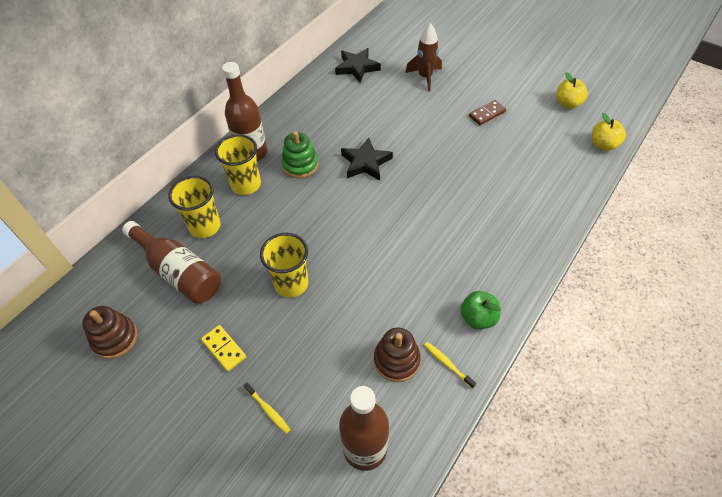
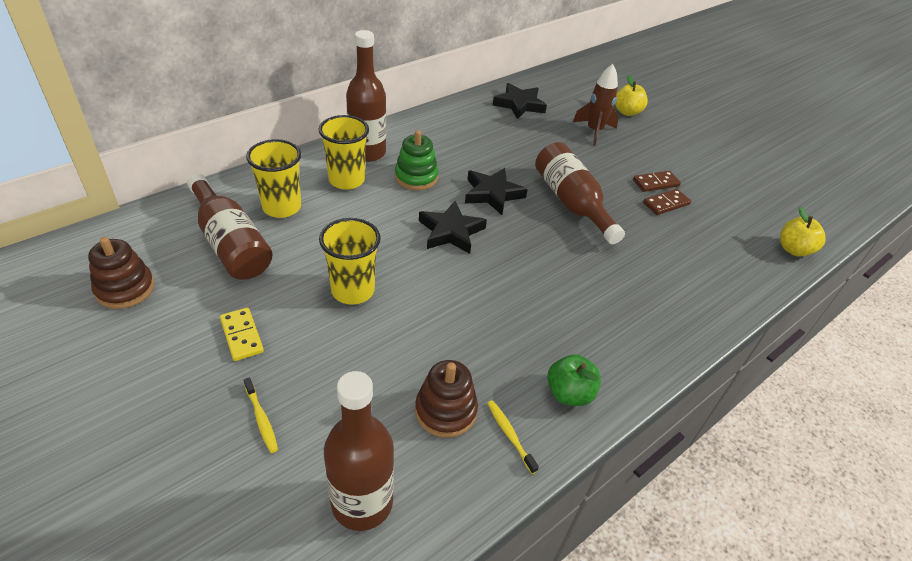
camera: 10 degrees right, 10 degrees down
yellow apple [556,72,588,109] -> yellow apple moved to [615,75,648,116]
none -> black star [419,201,487,254]
none -> brown bottle [535,142,625,244]
none -> brown domino [643,189,691,215]

